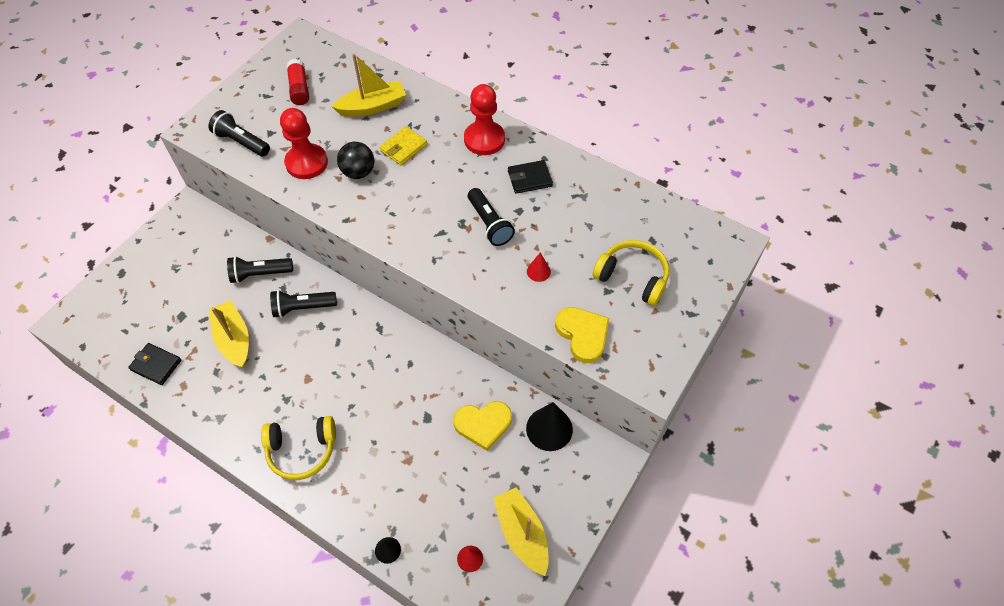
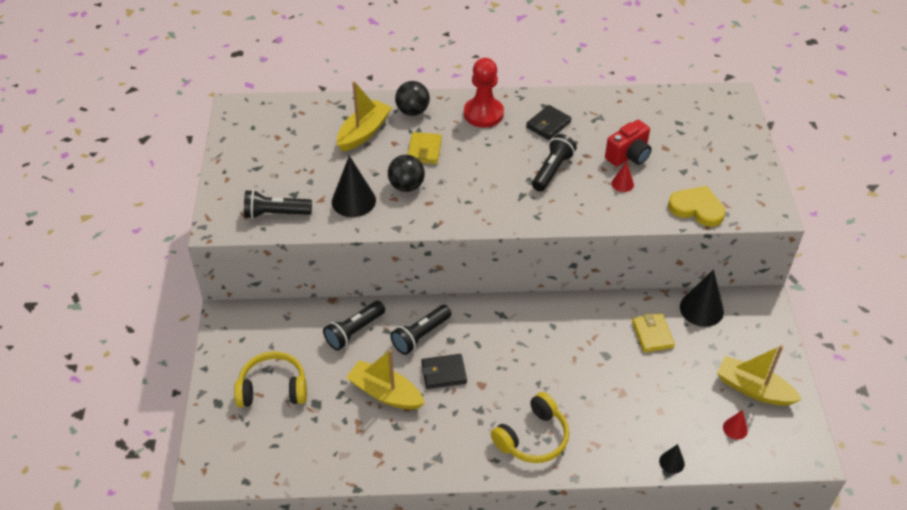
camera: 35 degrees left, 10 degrees down
black wallet [128,343,181,385] -> black wallet moved to [421,354,467,389]
red pawn [280,108,328,179] -> black cone [332,156,376,217]
red glue stick [286,59,309,105] -> none
yellow heart [453,401,512,451] -> yellow wallet [632,313,675,353]
black flashlight [468,188,515,246] -> black flashlight turned 90 degrees counterclockwise [532,134,577,192]
yellow headphones [593,240,669,306] -> yellow headphones moved to [234,351,307,407]
none -> black ball [395,81,430,116]
none -> red camera [605,120,652,167]

